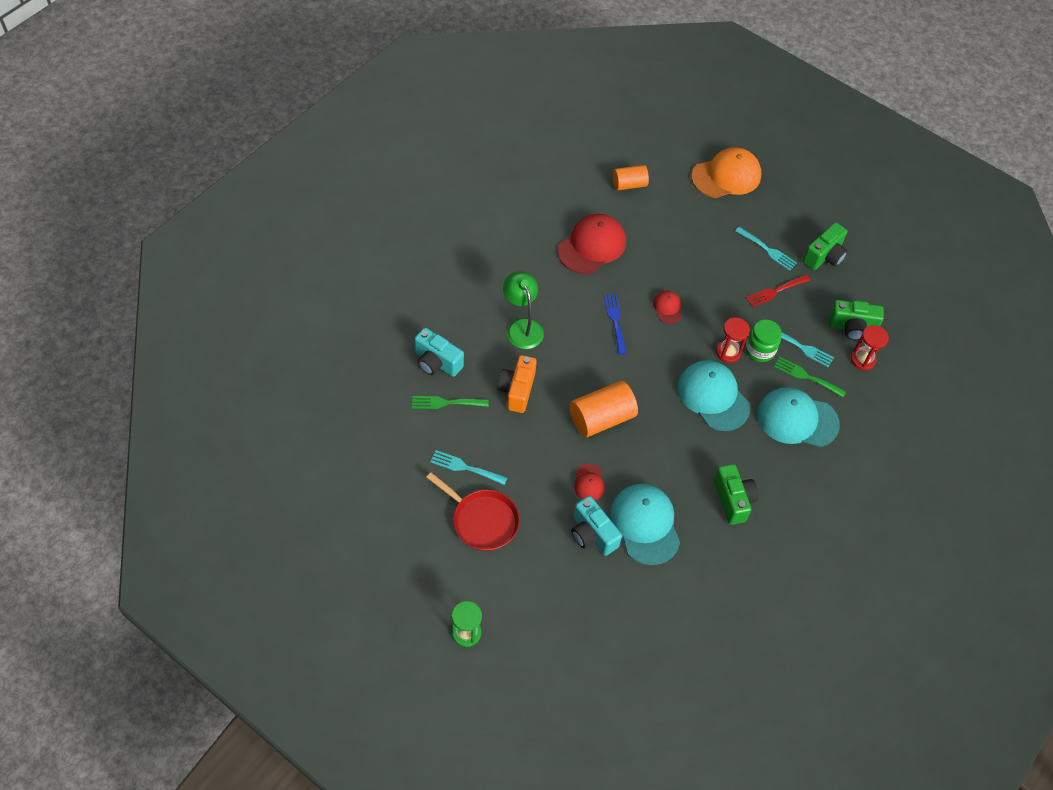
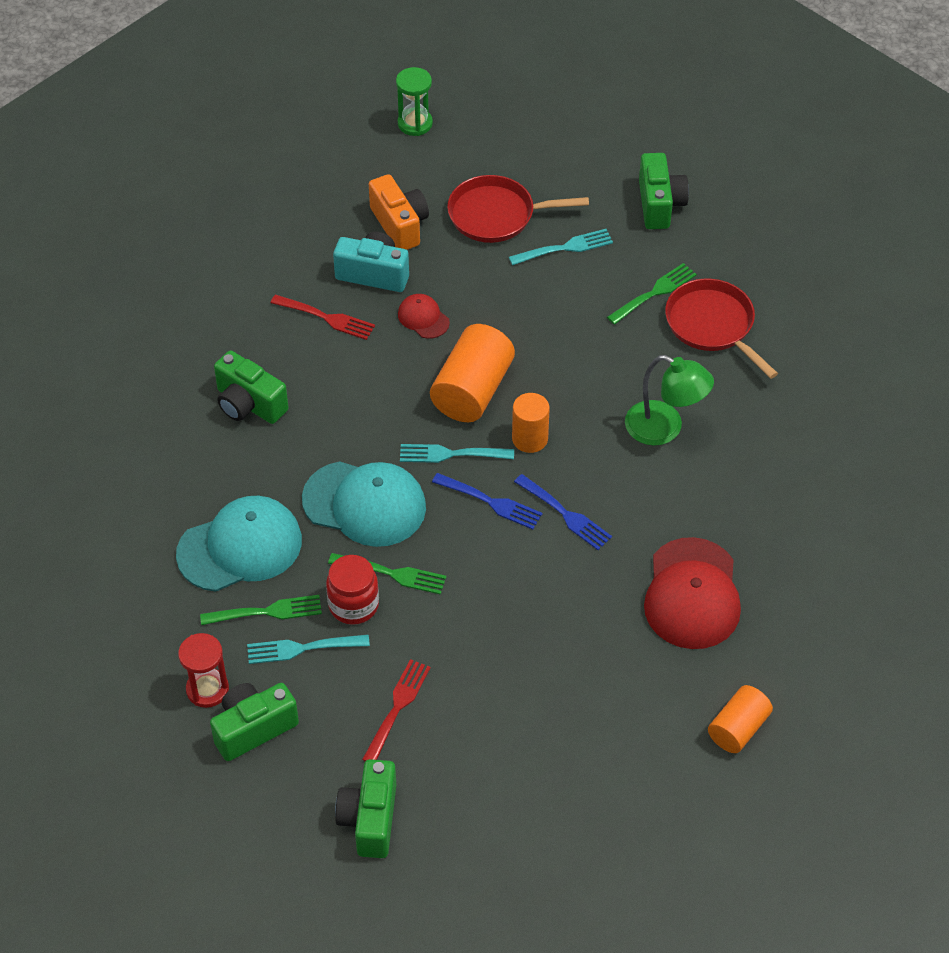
camera: 145 degrees right, 5 degrees down
turquoise camera [415,328,464,377] -> red pan [665,279,778,379]
orange camera [497,355,537,413] -> orange camera moved to [369,174,429,250]
turquoise cap [610,484,680,565] -> red fork [271,295,375,340]
red cap [653,291,682,324] -> none
orange cap [691,147,762,198] -> none
red hourglass [716,317,750,363] -> green fork [328,553,446,595]
turquoise fork [735,227,797,271] -> turquoise fork moved to [400,444,514,463]
green jar [745,320,782,362] -> red jar [326,555,379,625]
none -> blue fork [432,473,543,529]
none -> orange cylinder [512,393,550,453]
none -> green camera [639,153,689,229]

